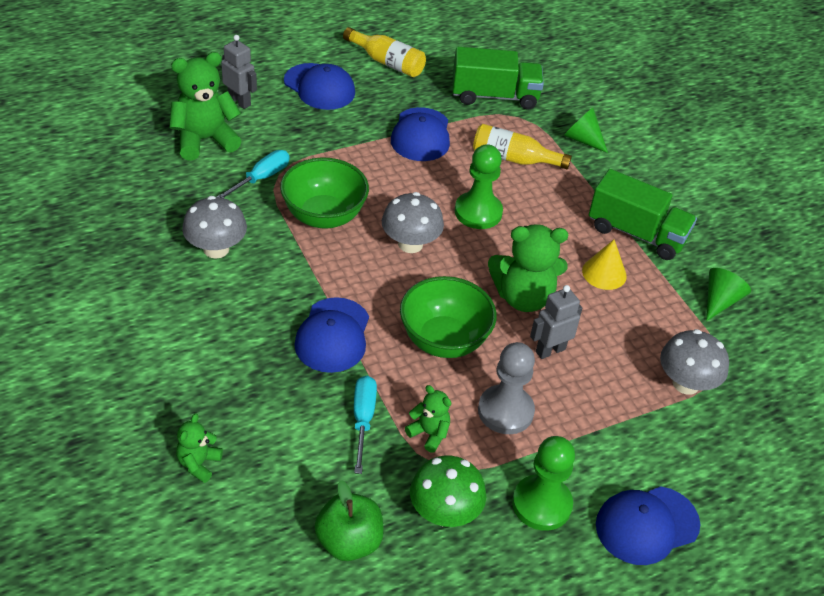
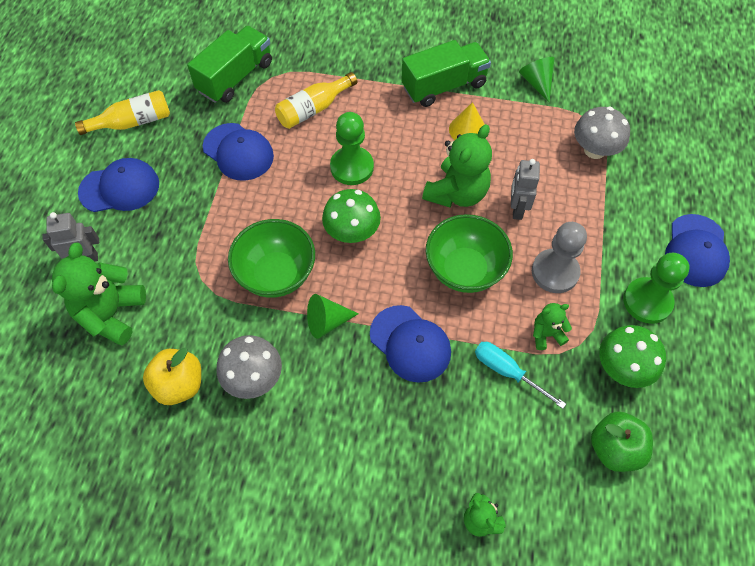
camera: 50 degrees left, 15 degrees up
turquoise screwdriver [217,150,290,198] -> none
grey mushroom [382,192,444,253] -> green mushroom [322,189,381,243]
green cone [564,108,608,153] -> green cone moved to [307,294,359,339]
none -> yellow apple [143,348,201,405]

